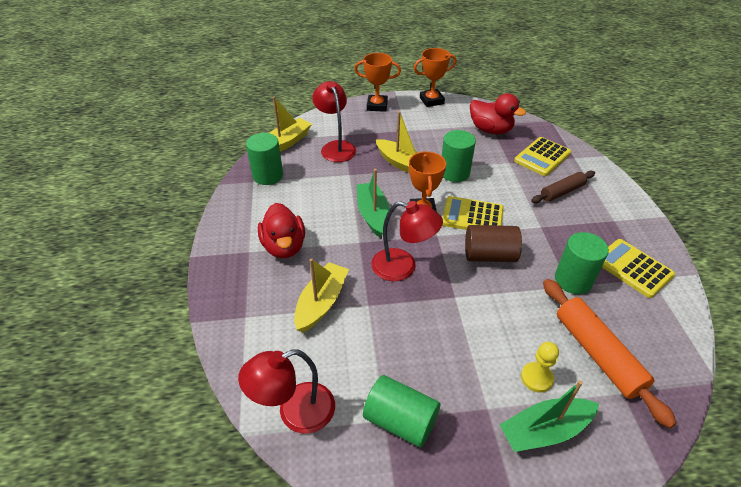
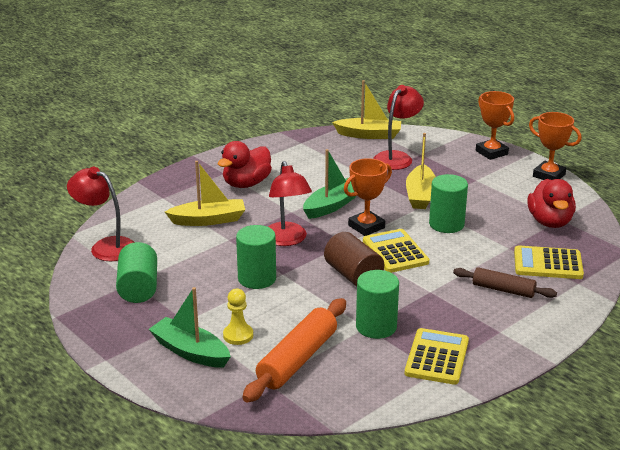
camera: 55 degrees right, 15 degrees down
green cylinder [246,133,283,185] -> green cylinder moved to [236,225,276,289]

